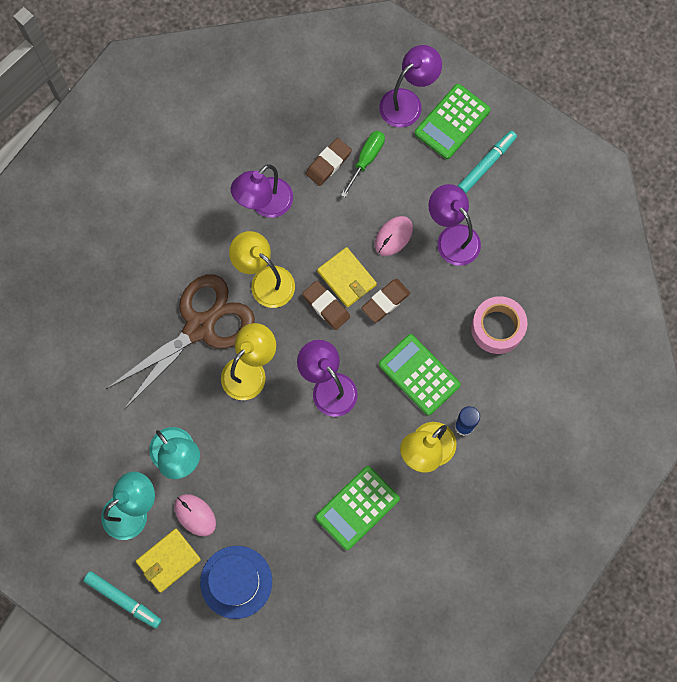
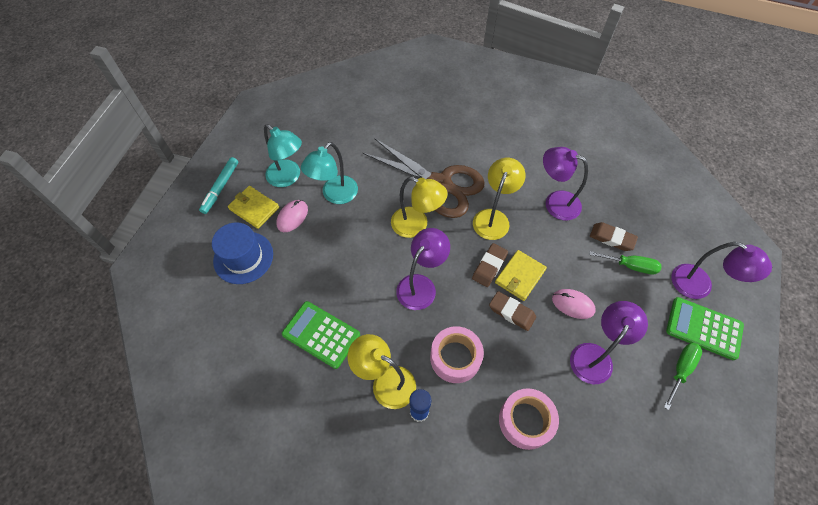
camera: 75 degrees right, 15 degrees down
green calculator [379,334,461,416] -> pink tape [430,326,484,383]
turquoise marker [458,131,517,194] -> green screwdriver [664,343,702,410]

